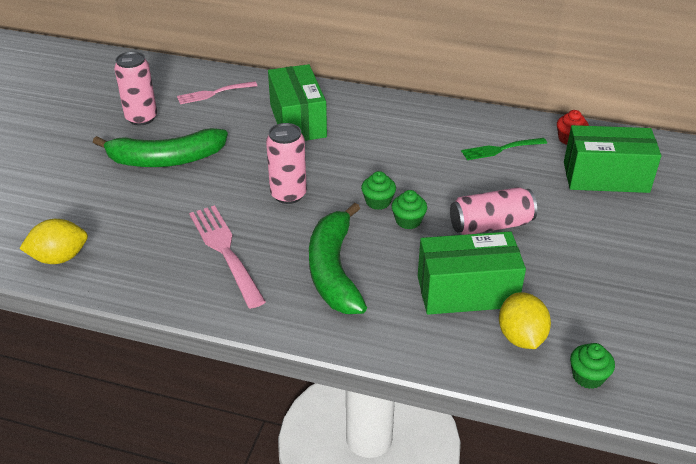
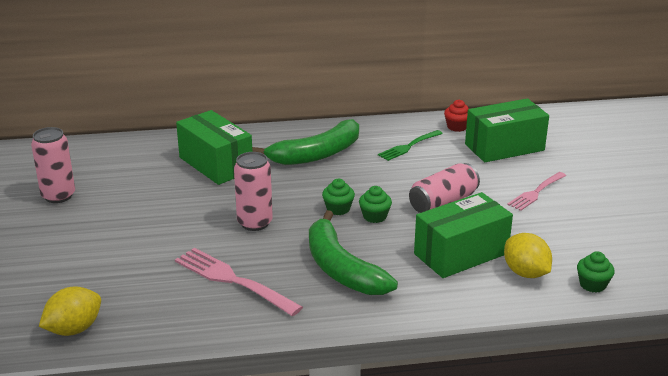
camera: 25 degrees left, 10 degrees down
green banana [93,128,228,167] -> green banana moved to [252,119,359,165]
pink fork [177,81,257,104] -> pink fork moved to [507,172,566,211]

